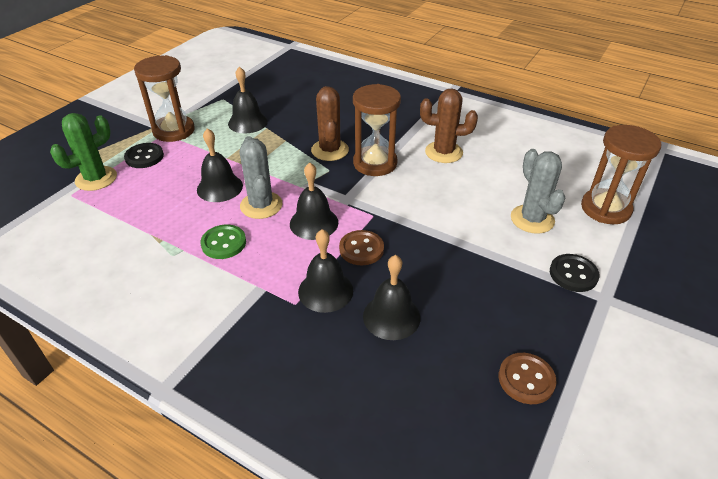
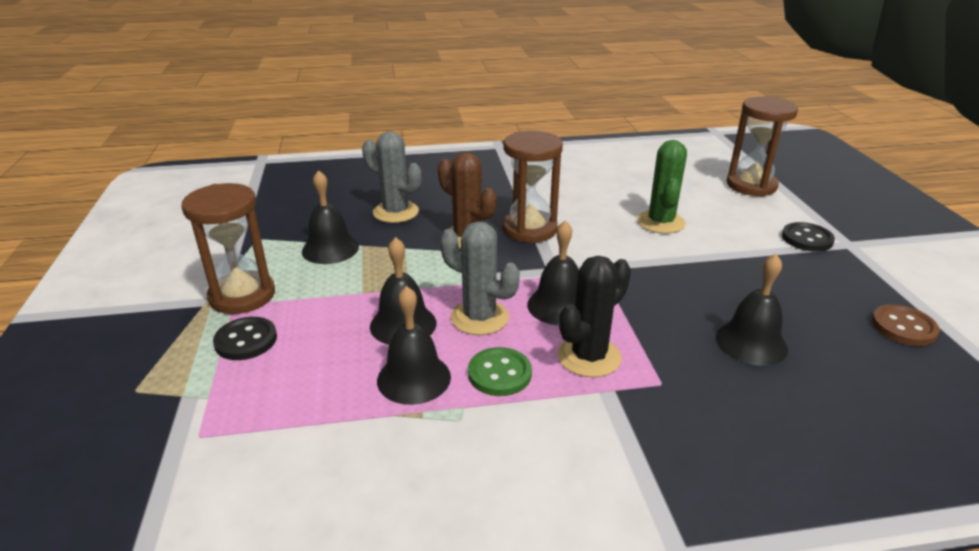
camera: 40 degrees left, 10 degrees down
green cactus [50,113,117,191] -> green cactus moved to [637,140,687,234]
black bell [298,229,353,313] -> black bell moved to [377,286,451,405]
brown button [339,230,384,265] -> none
brown cactus [420,88,478,163] -> none
grey cactus [511,149,566,234] -> grey cactus moved to [362,131,421,223]
none -> black cactus [558,256,631,378]

